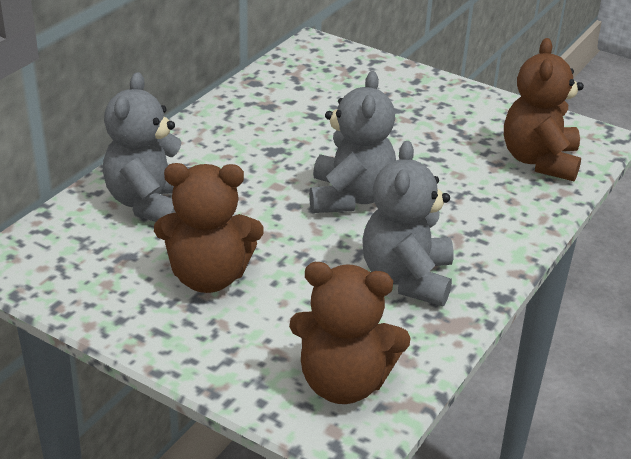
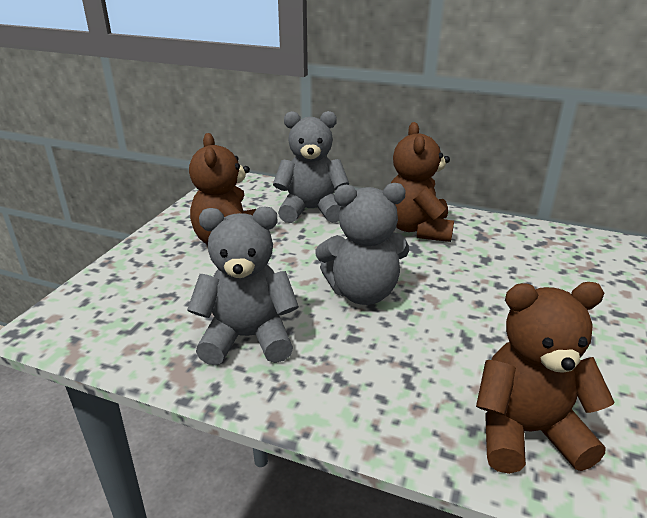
camera: 80 degrees right, 5 degrees down
brown teddy bear [289,262,411,404] -> brown teddy bear moved to [391,122,454,242]

